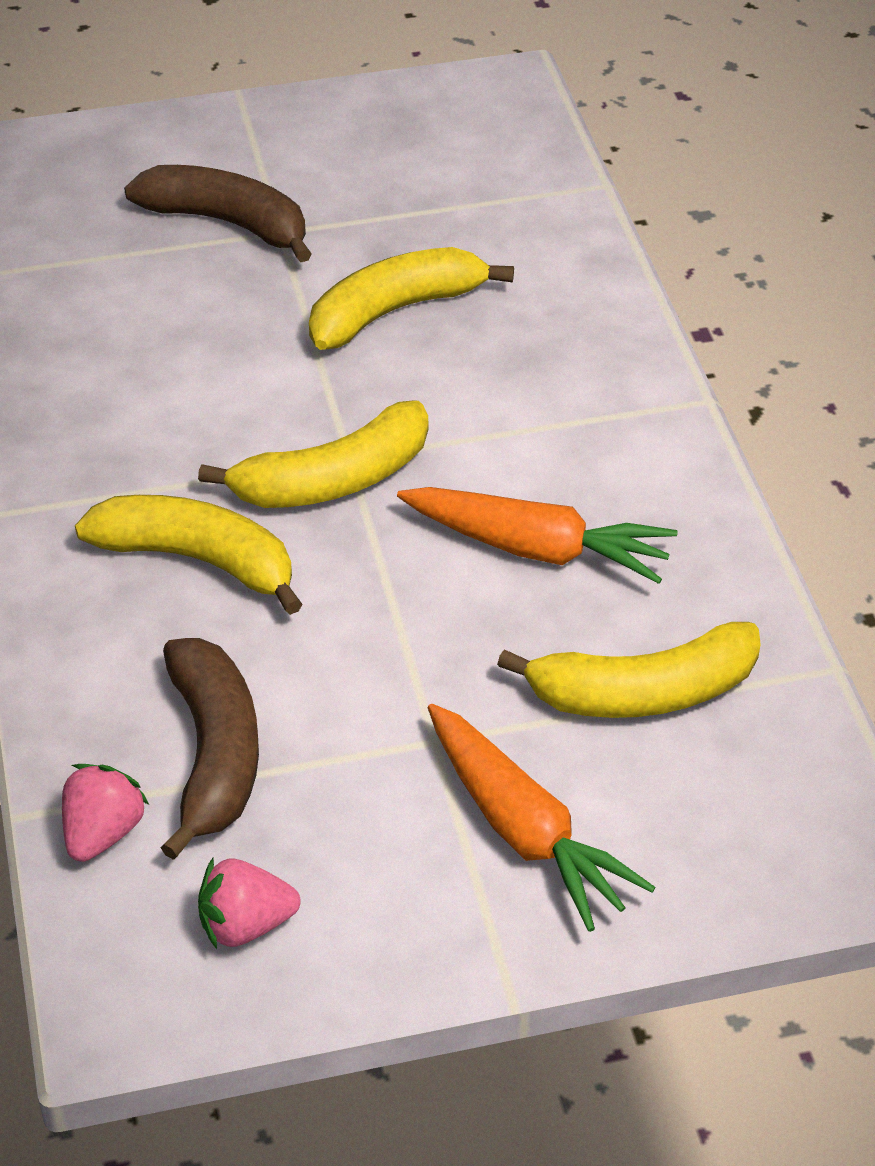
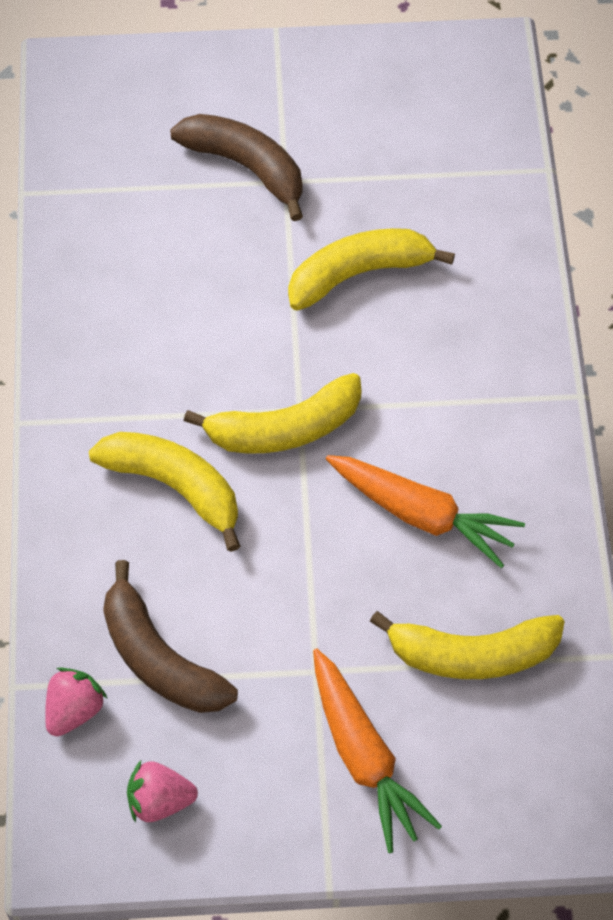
camera: 10 degrees right, 15 degrees up
brown banana [160,638,259,860] -> brown banana turned 135 degrees clockwise [103,560,238,713]

